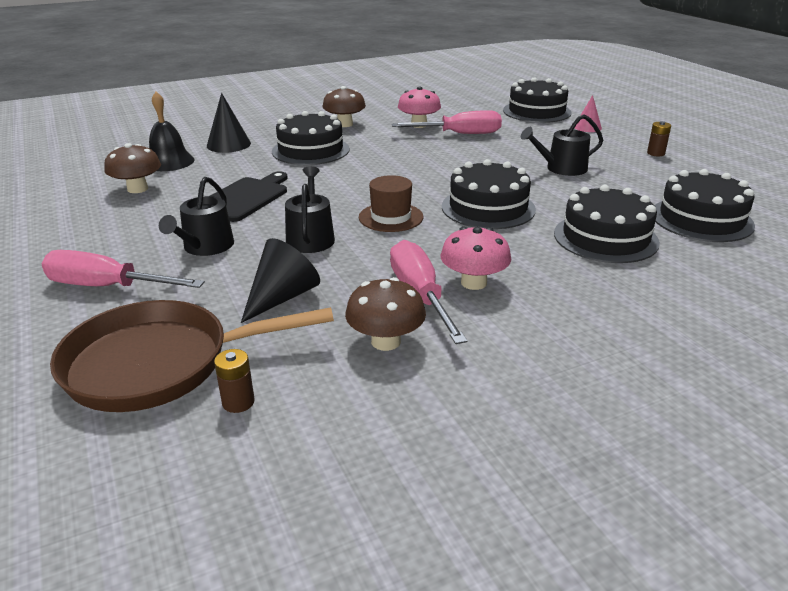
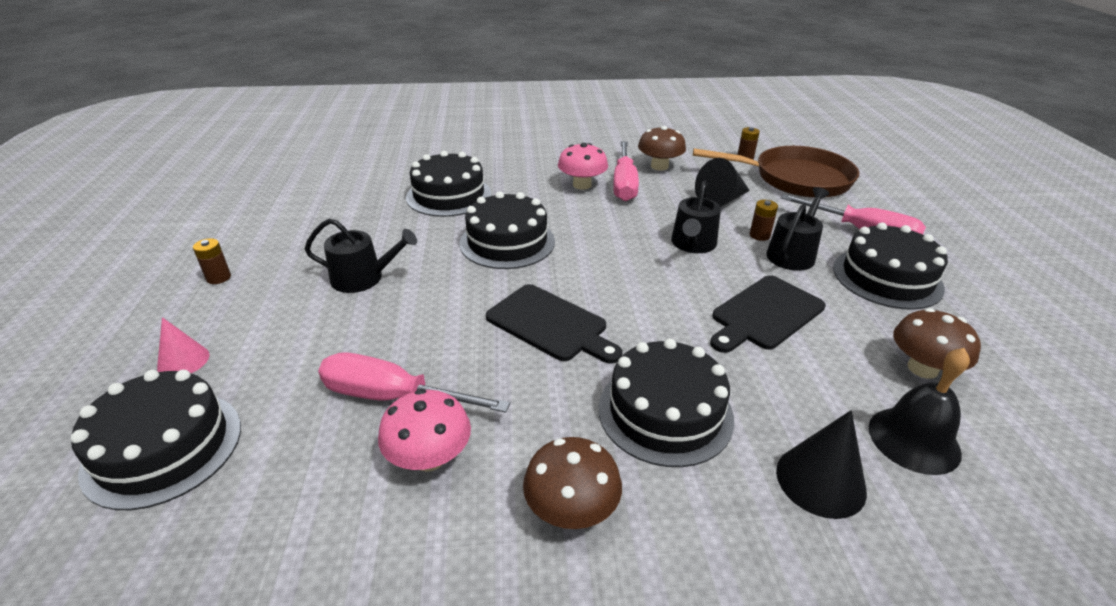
camera: 160 degrees left, 5 degrees up
brown hat [359,175,423,232] -> none
black cake [654,169,755,242] -> black cake moved to [833,222,948,310]
none -> black cutting board [486,284,622,364]
none -> brown battery [750,200,778,241]

